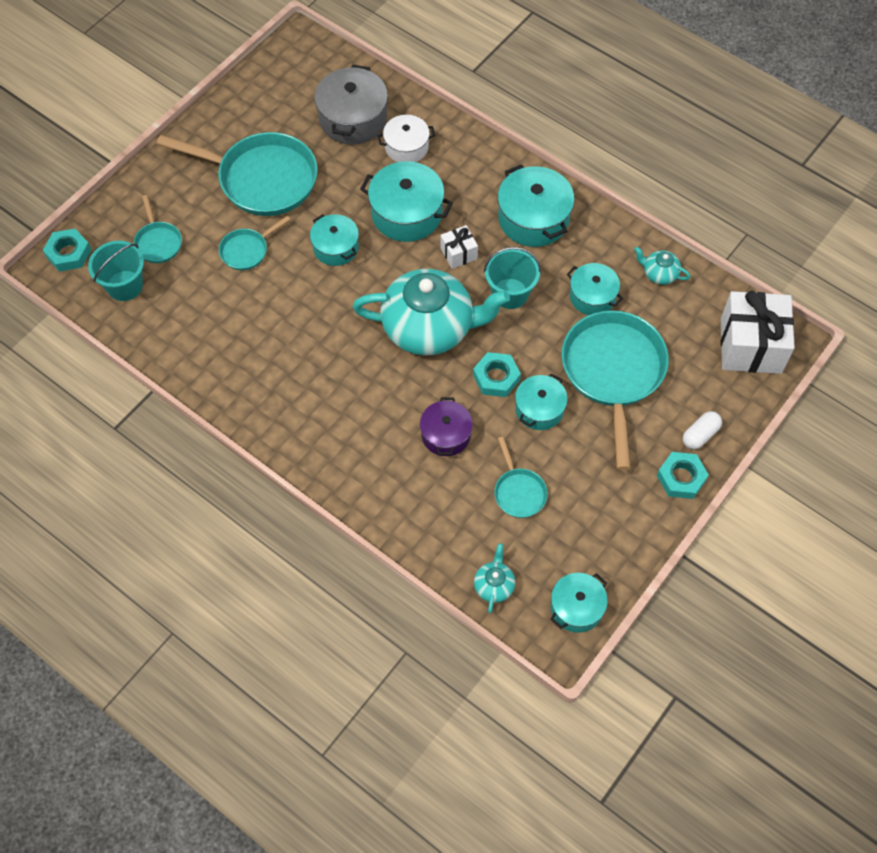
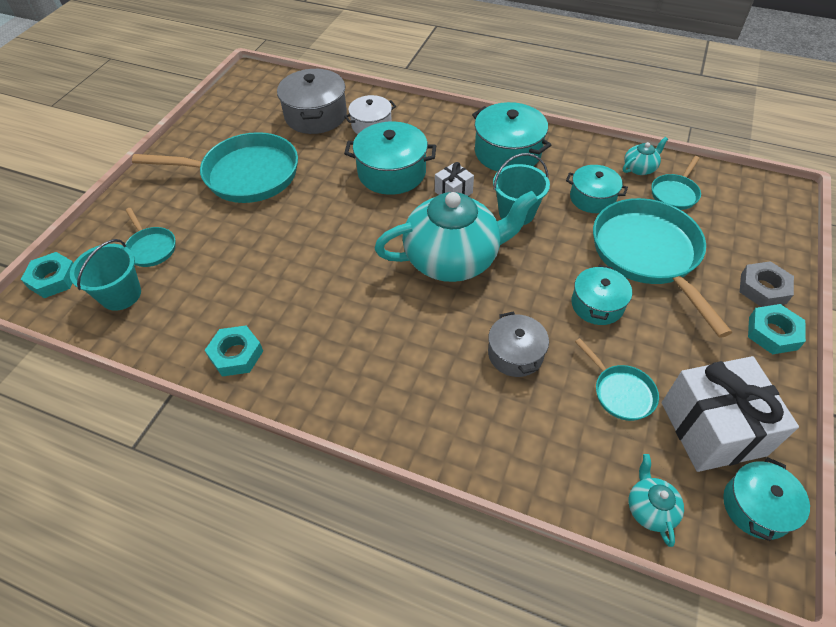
camera: 15 degrees left, 10 degrees down
turquoise pan [219,216,290,270] -> turquoise pan moved to [651,156,701,210]
turquoise pot [310,214,359,266] -> none
purple pot [420,397,473,456] -> grey pot [488,312,549,377]
turquoise nut [473,352,521,397] -> turquoise nut moved to [205,325,263,377]
turquoise teapot [634,247,690,285] -> turquoise teapot turned 135 degrees clockwise [623,137,668,175]
white capsule [683,411,722,450] -> grey nut [740,261,794,307]
white gift [721,291,795,374] -> white gift moved to [662,356,799,472]

